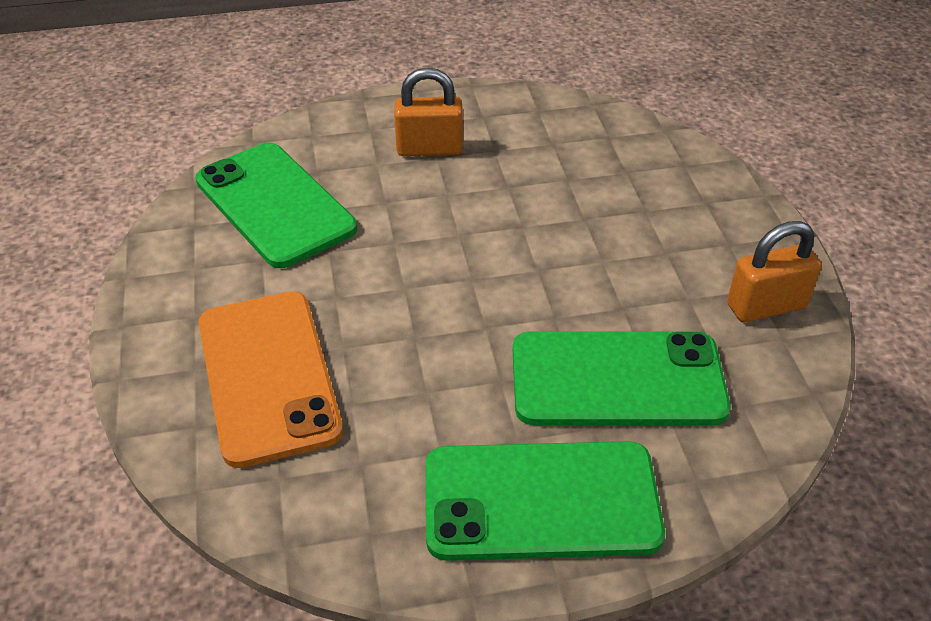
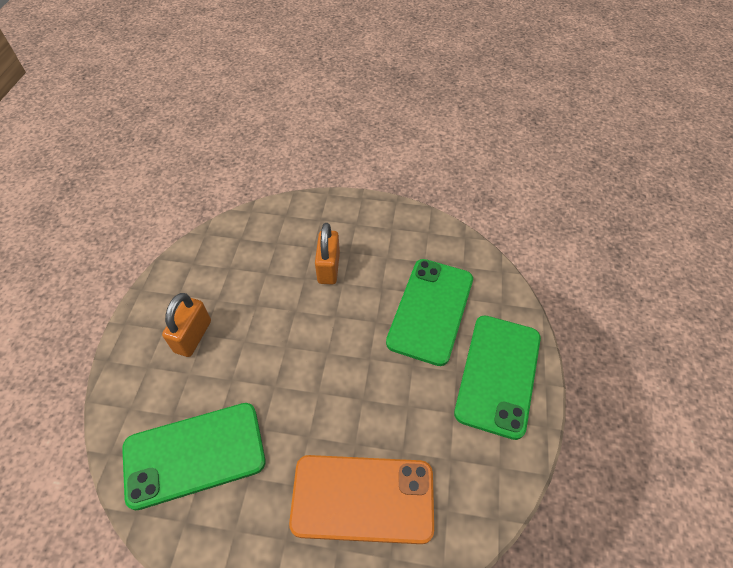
camera: 70 degrees left, 10 degrees up
orange padlock [727,221,822,322] -> orange padlock moved to [315,223,340,284]

